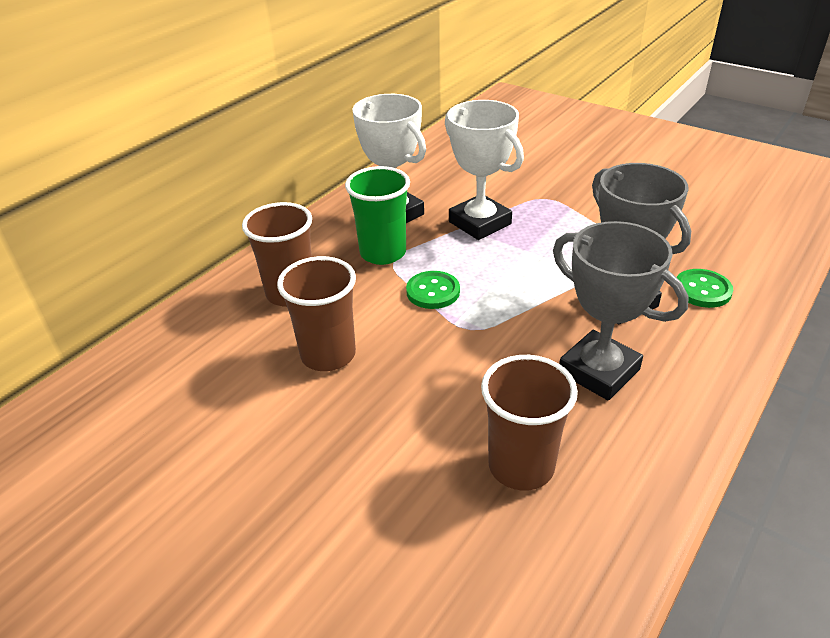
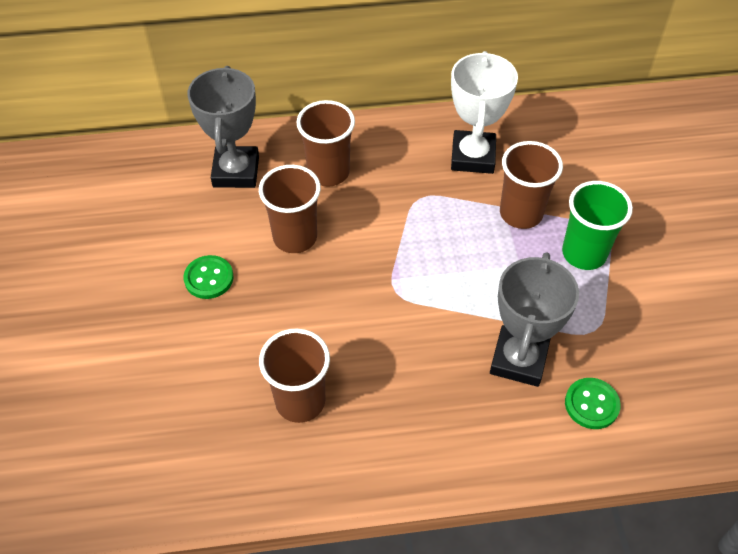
camera: 45 degrees right, 15 degrees up
green cup [345,166,410,265] -> green cup moved to [562,181,633,270]
green button [406,271,460,309] -> green button moved to [183,255,234,299]
white trophy [445,100,524,240] -> brown cup [500,141,563,229]
grey trophy [553,221,689,400] -> grey trophy moved to [187,66,259,188]

